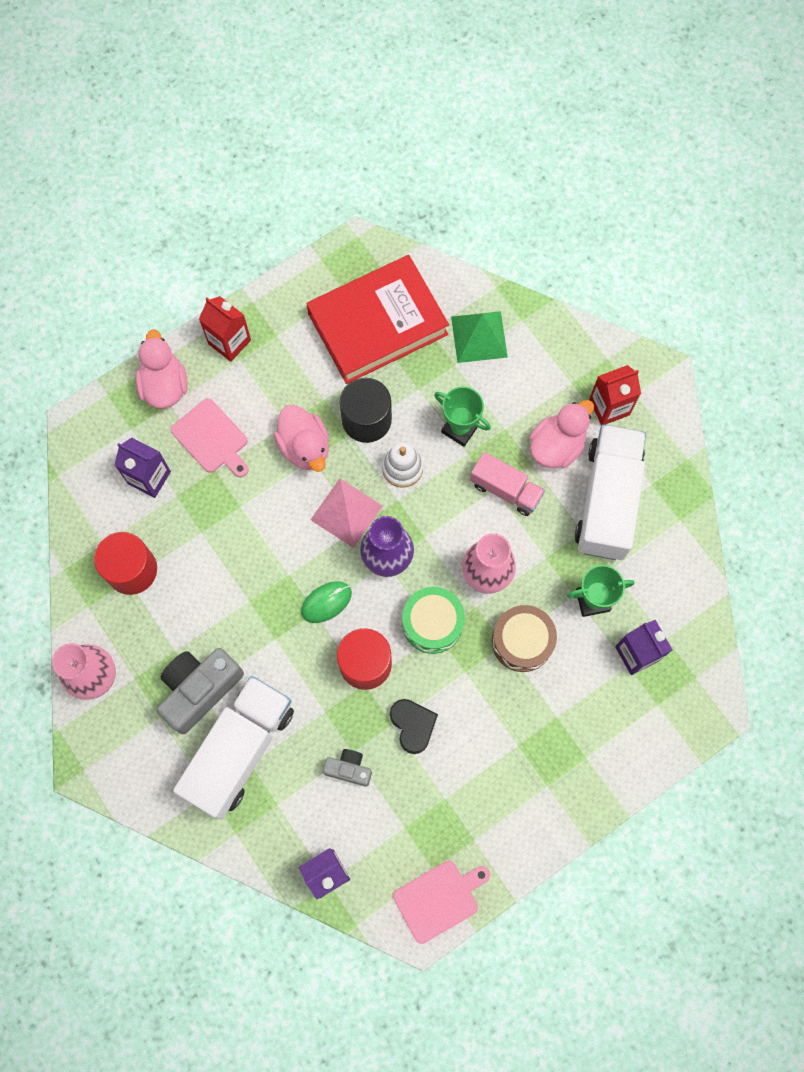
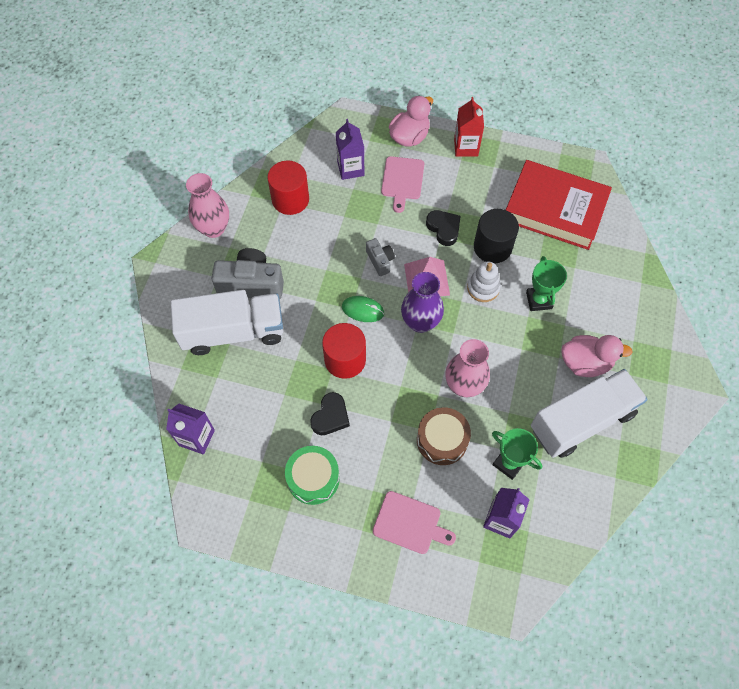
camera: 50 degrees right, 10 degrees down
pink duck [274,405,329,472] -> black heart [426,210,461,246]
grey camera [323,749,372,787] -> grey camera moved to [366,238,395,276]
pink cutting board [393,861,490,944] -> pink cutting board moved to [373,491,456,554]
green drum [402,587,465,654] -> green drum moved to [285,446,340,505]
green pyramid [451,311,508,363] -> none
pink truck [470,452,545,516] -> none
red carton [589,365,641,426] -> none

